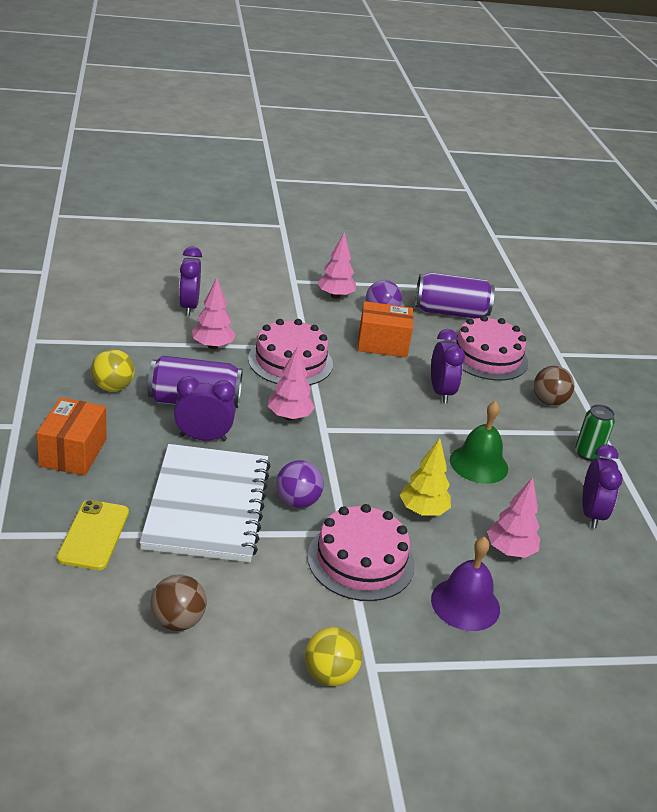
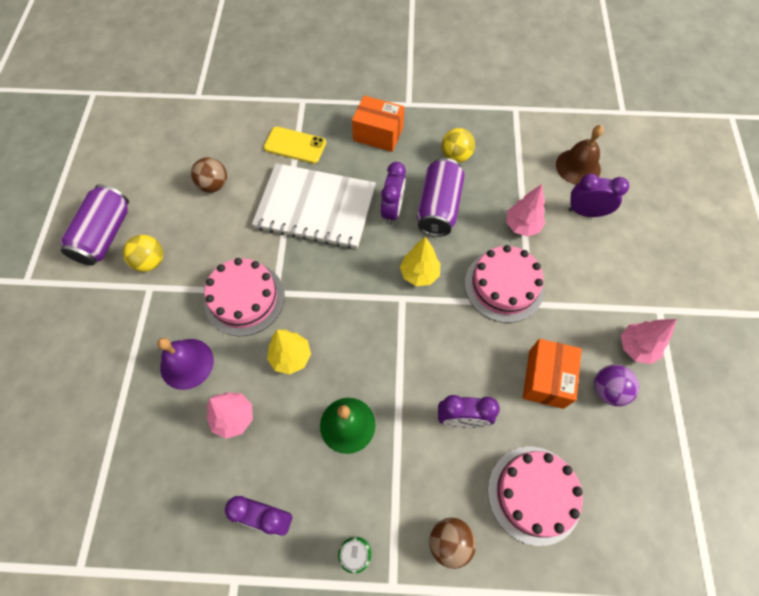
camera: 105 degrees right, 30 degrees up
pink tree [268,346,315,421] -> yellow tree [400,237,440,286]
purple ball [276,460,324,508] -> none
purple can [415,272,495,319] -> purple can moved to [60,184,129,266]
none -> brown bell [556,125,603,185]

